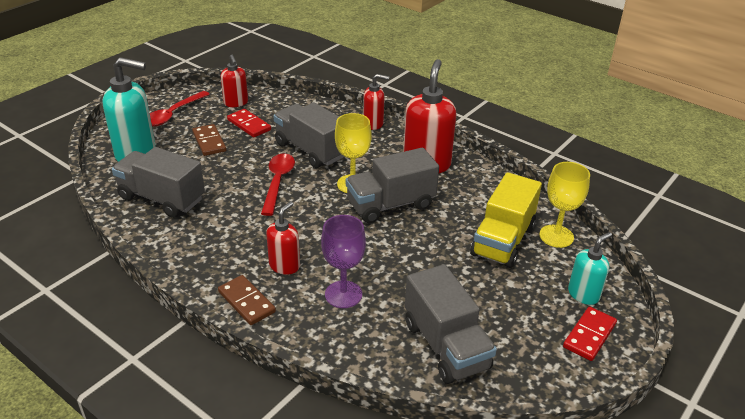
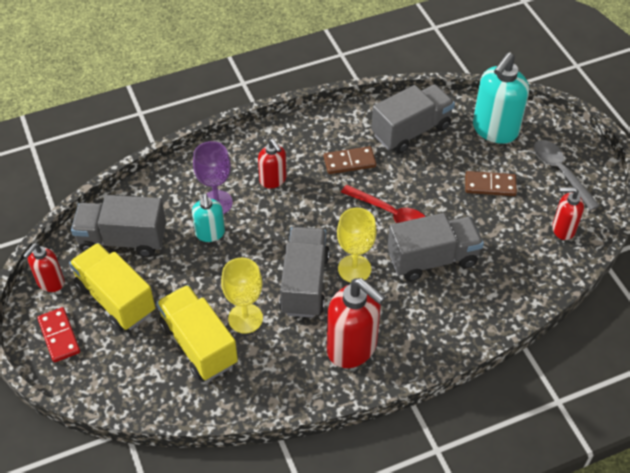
camera: 120 degrees right, 15 degrees up
red spoon [150,91,210,126] -> grey spoon [534,140,600,210]
brown domino [218,275,276,325] -> brown domino moved to [324,146,376,174]
red domino [227,109,271,137] -> none
red soap dispenser [363,74,389,130] -> red soap dispenser moved to [23,243,65,292]
yellow goblet [539,162,590,248] -> yellow goblet moved to [221,258,263,334]
turquoise soap dispenser [568,232,612,305] -> turquoise soap dispenser moved to [192,194,225,242]
none -> yellow truck [69,243,155,331]

